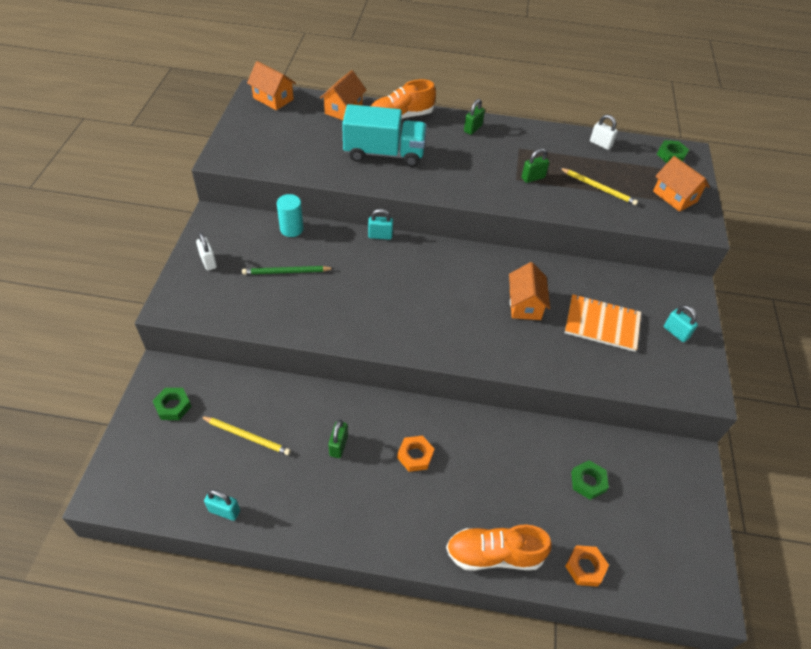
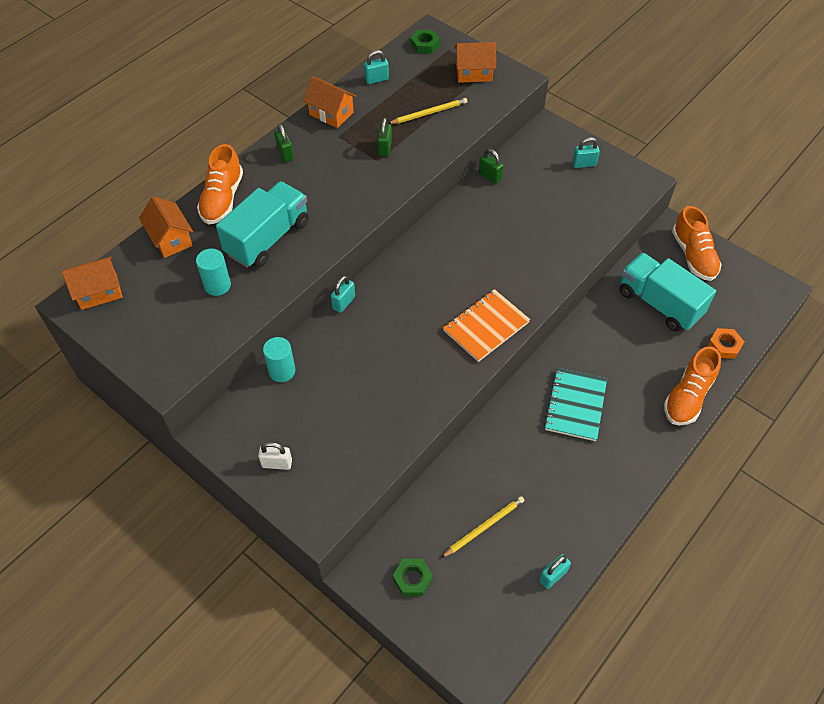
camera: 55 degrees left, 5 degrees up
green pencil [242,266,335,274] -> none
green padlock [328,419,348,458] -> green padlock moved to [479,149,503,184]
orange nut [397,436,434,472] -> turquoise notebook [544,368,607,441]
orange house [509,262,550,320] -> orange house moved to [303,76,356,128]
orange notebook [565,294,641,352] -> orange notebook moved to [443,289,530,362]
green nut [571,460,609,500] -> turquoise truck [619,253,716,332]
white padlock [590,114,618,150] -> turquoise padlock [364,50,389,84]
none -> turquoise cylinder [196,249,231,296]
none -> orange shoe [672,206,722,281]

